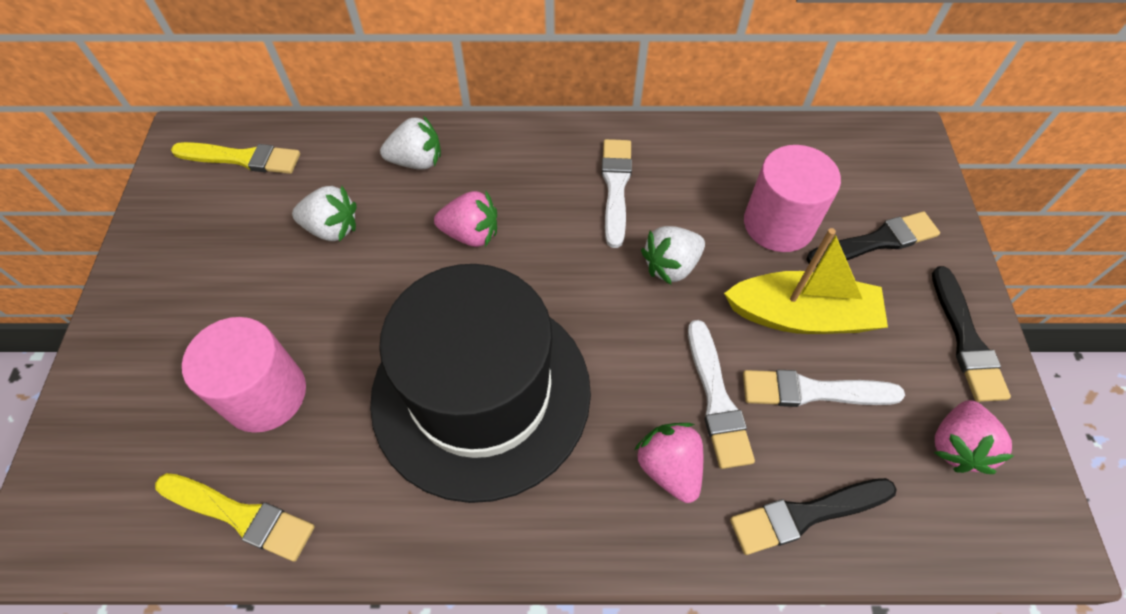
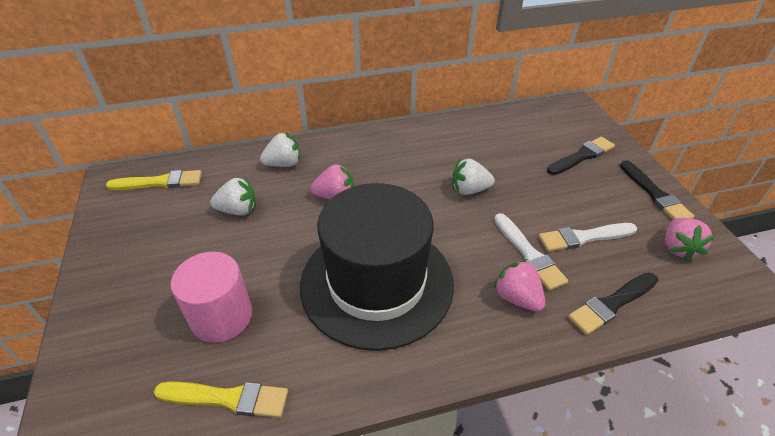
camera: 15 degrees left, 15 degrees down
white brush [602,139,632,248] -> none
white strawberry [641,226,705,285] -> white strawberry turned 45 degrees clockwise [452,158,495,195]
yellow boat [724,228,888,334] -> none
pink cylinder [744,145,841,252] -> none

